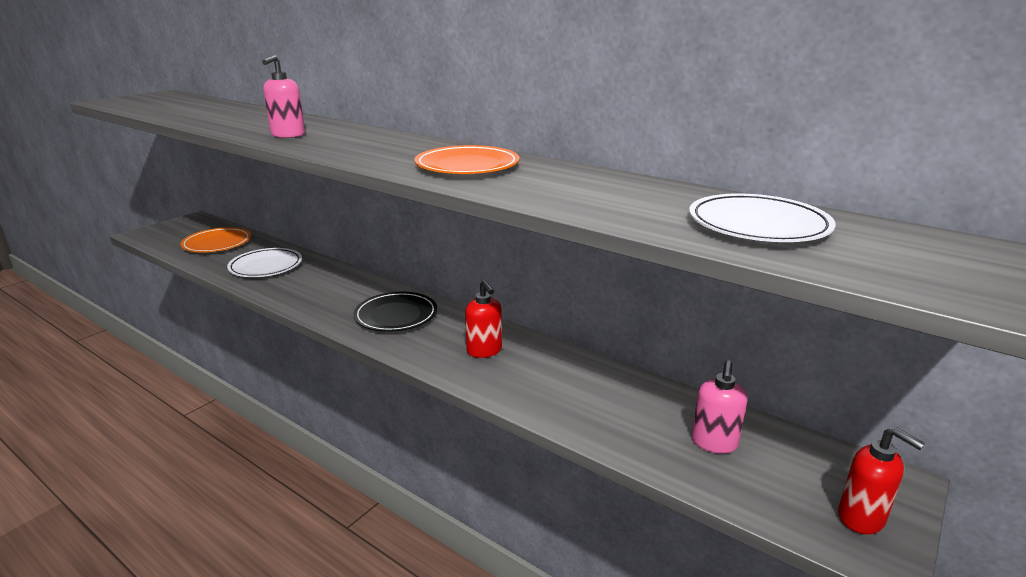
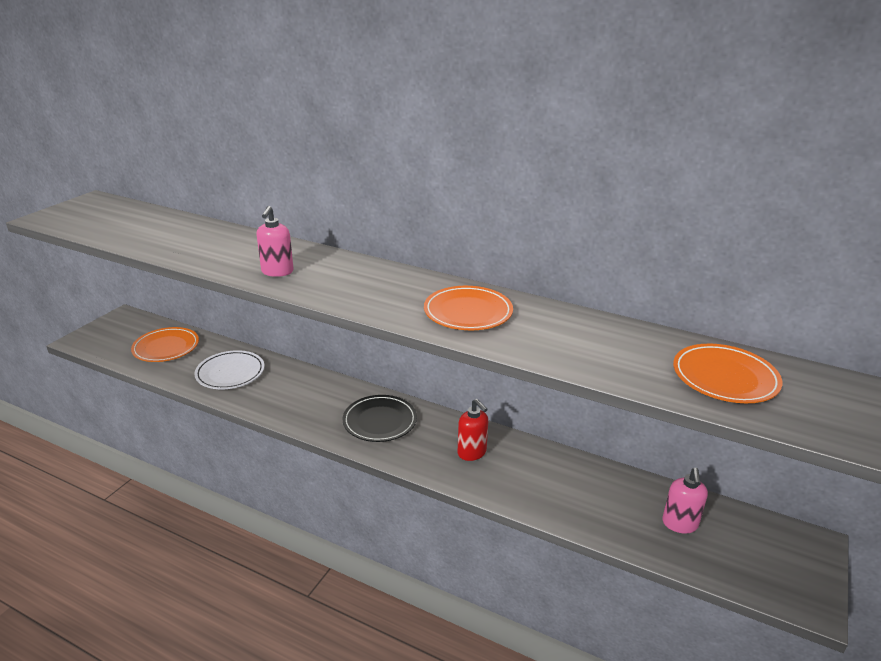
camera: 10 degrees left, 5 degrees up
white plate [689,193,836,242] -> orange plate [673,344,782,403]
red soap dispenser [838,427,925,534] -> none

